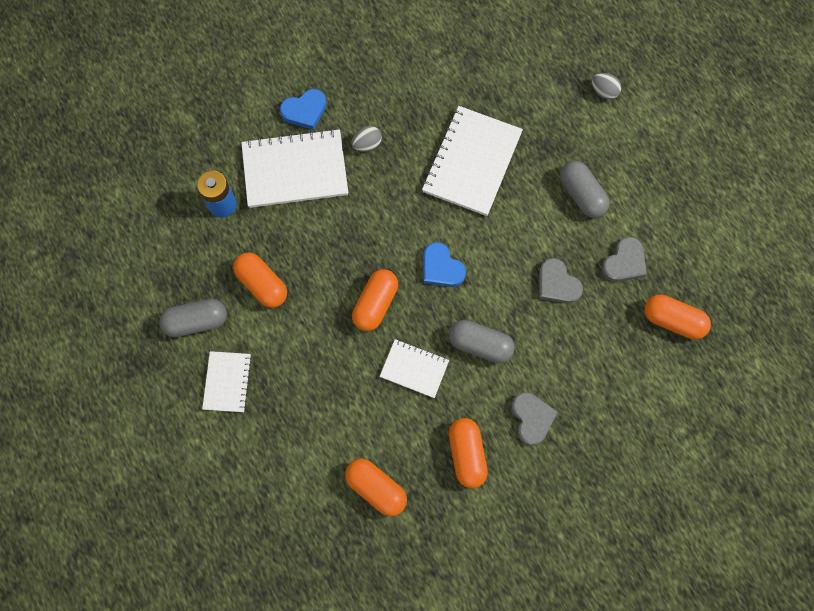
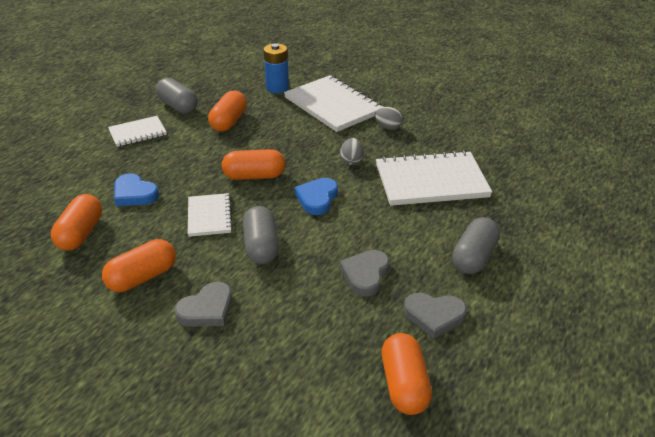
camera: 60 degrees right, 35 degrees down
blue heart [280,89,327,130] -> blue heart moved to [114,173,159,206]
grey egg [592,73,621,100] -> grey egg moved to [340,138,364,165]

